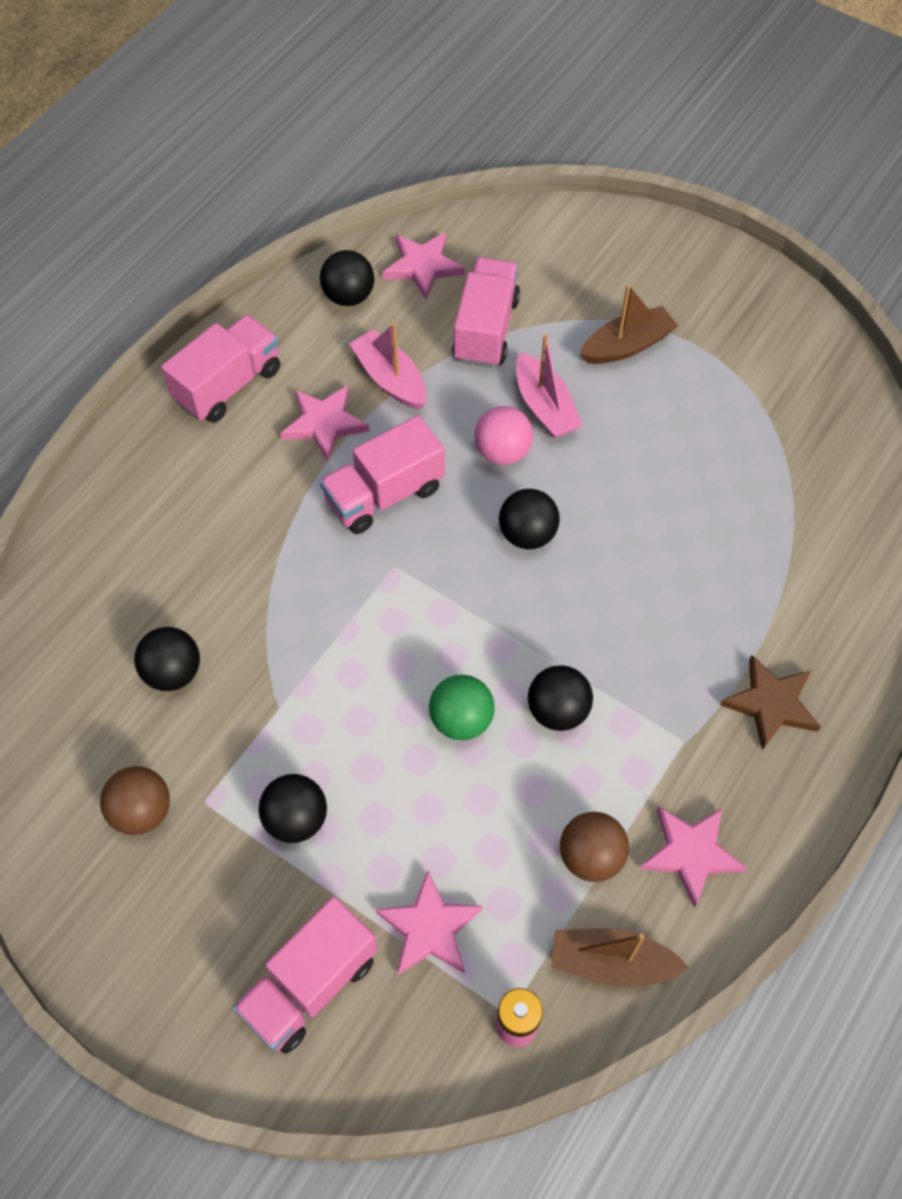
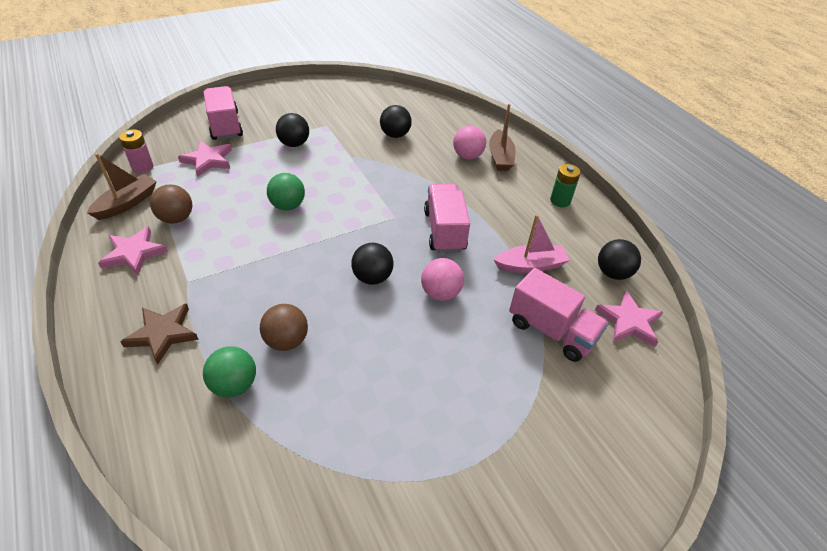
camera: 115 degrees right, 15 degrees down
brown ball [100,766,170,835] -> brown ball moved to [260,304,308,351]
pink truck [161,314,280,423] -> green battery [550,164,581,207]
pink star [280,385,370,461] -> none
pink boat [516,334,583,438] -> none
black ball [528,665,593,731] -> none
brown boat [580,285,678,364] -> brown boat moved to [489,104,516,171]
none -> green ball [203,346,256,398]
none -> pink ball [453,126,486,159]

